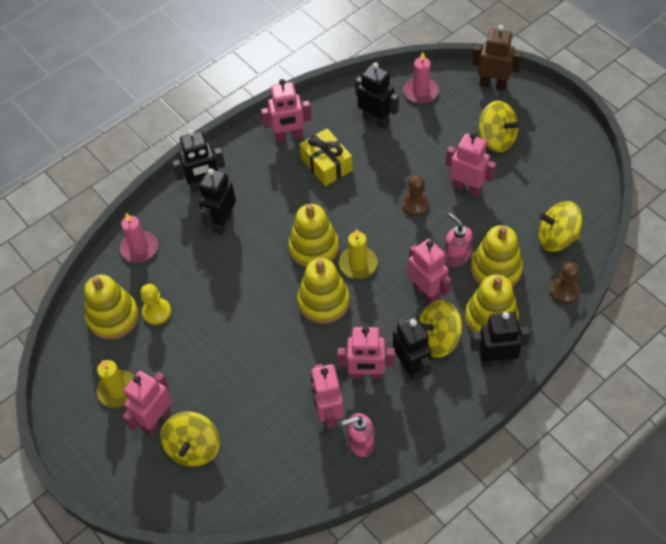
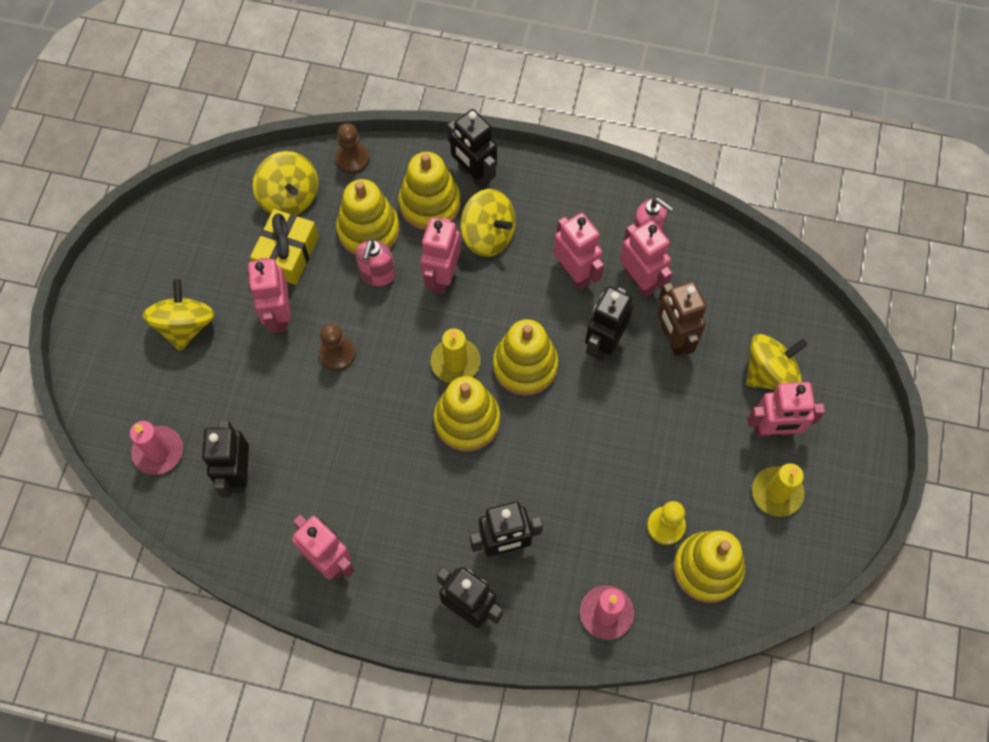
camera: 130 degrees left, 10 degrees up
yellow gift [300,128,353,186] -> yellow gift moved to [250,209,319,285]
pink robot [310,364,344,428] -> pink robot turned 75 degrees counterclockwise [620,220,673,297]
black robot [393,316,431,382] -> black robot moved to [585,286,633,361]
brown robot [472,25,522,90] -> brown robot moved to [657,281,706,356]

